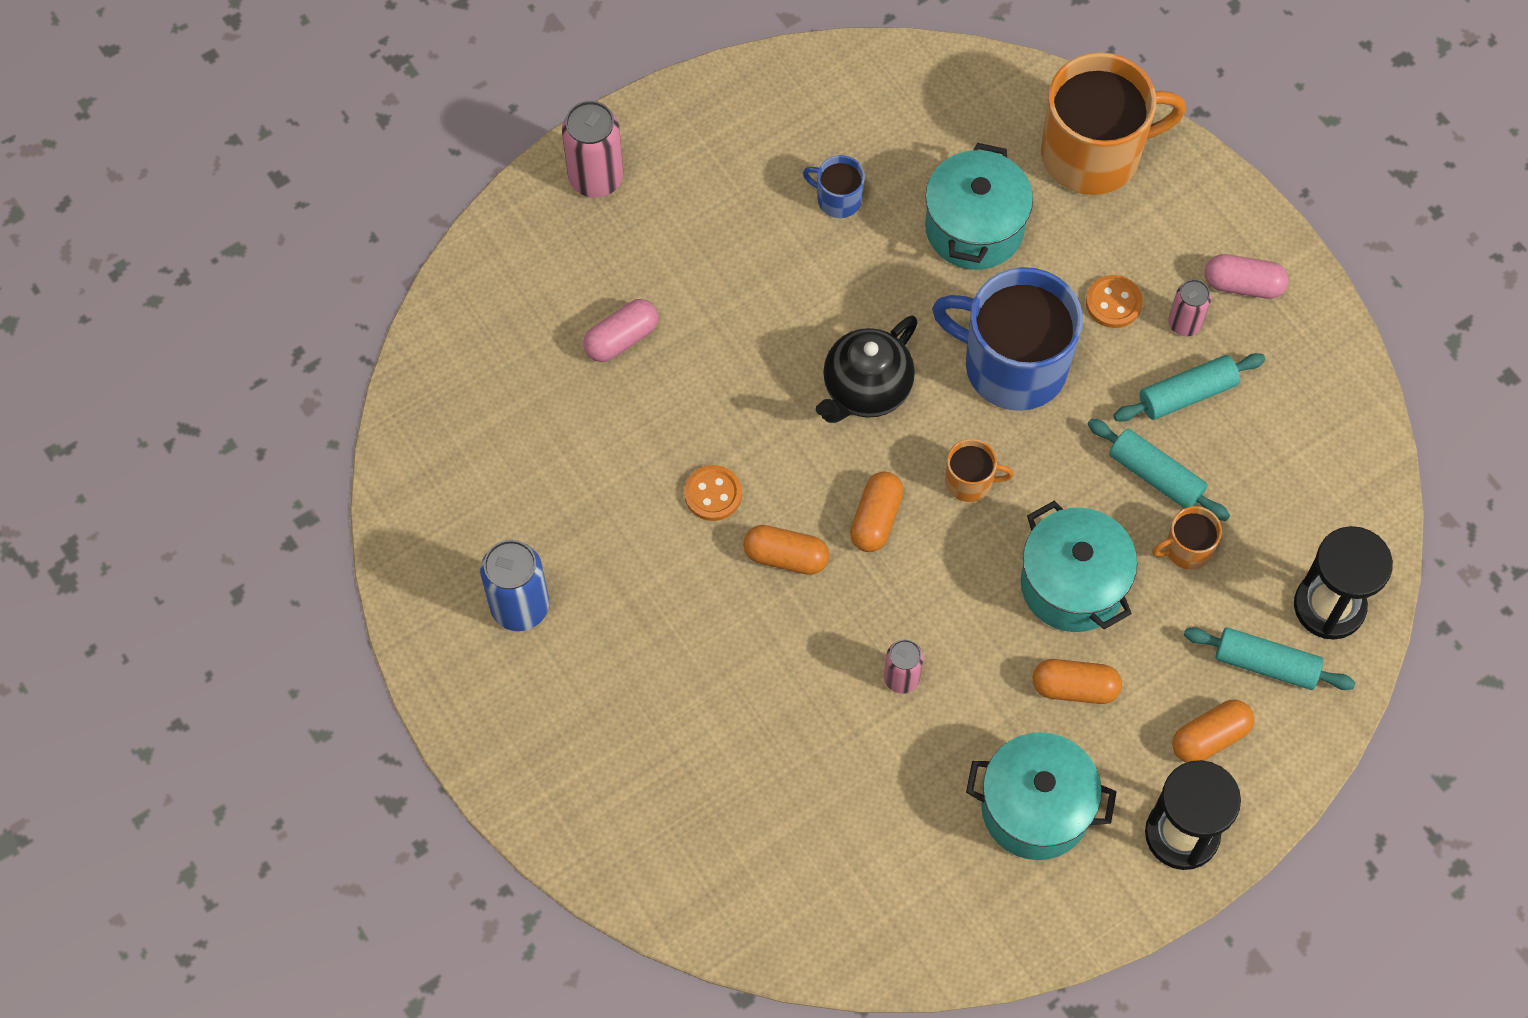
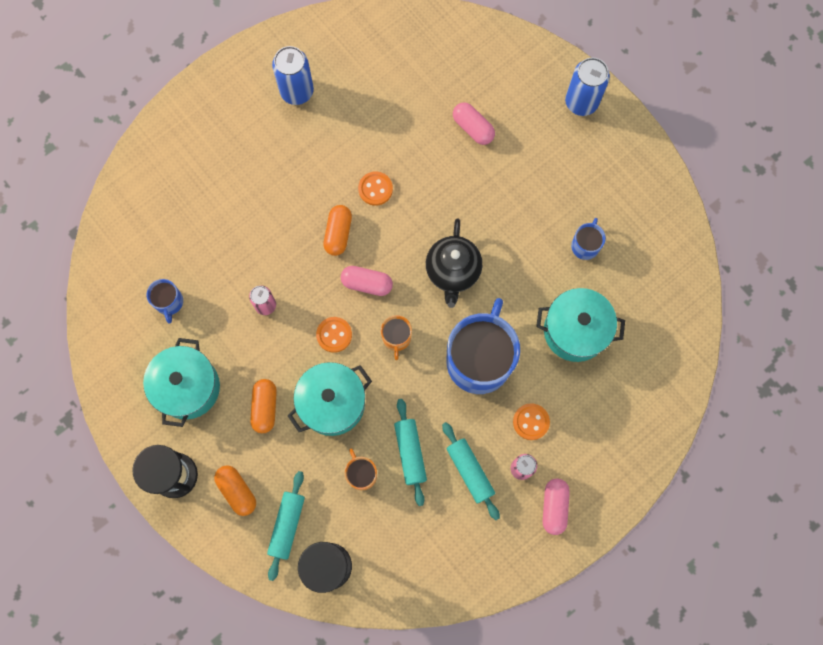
camera: 85 degrees right, 10 degrees up
pink can [562,101,624,198] -> blue can [565,58,610,116]
black teapot [816,316,918,423] -> black teapot turned 120 degrees counterclockwise [426,218,482,308]
orange capsule [850,472,904,552] -> pink capsule [341,266,393,296]
orange mug [1041,52,1186,195] -> none
turquoise rolling pin [1088,418,1230,521] -> turquoise rolling pin turned 45 degrees counterclockwise [394,399,427,506]
none -> blue mug [147,279,183,323]
none -> orange button [316,317,352,353]

